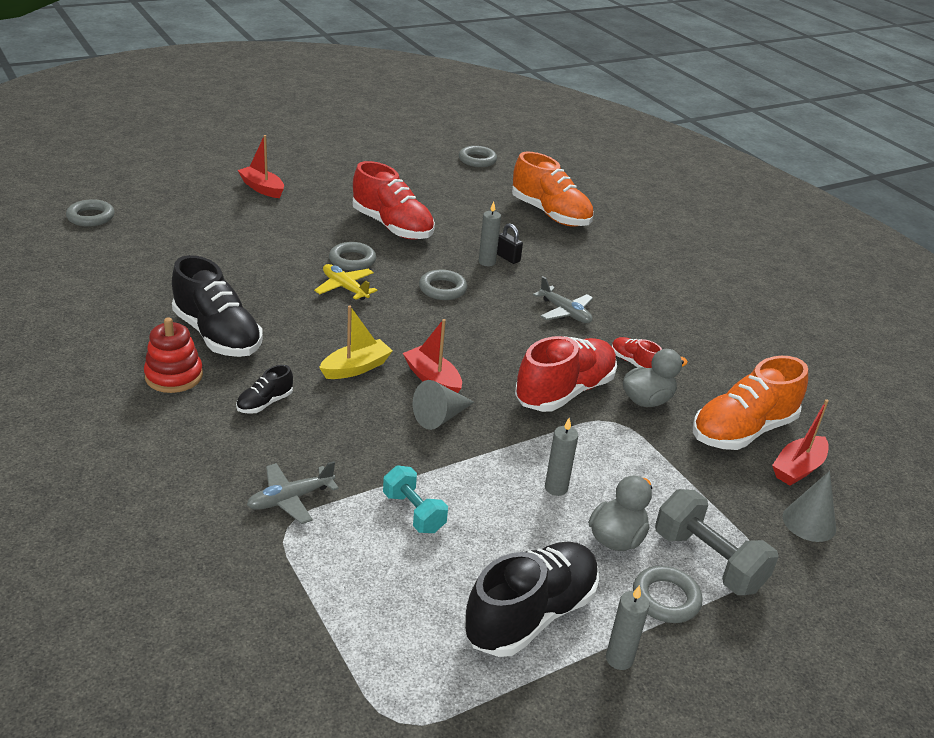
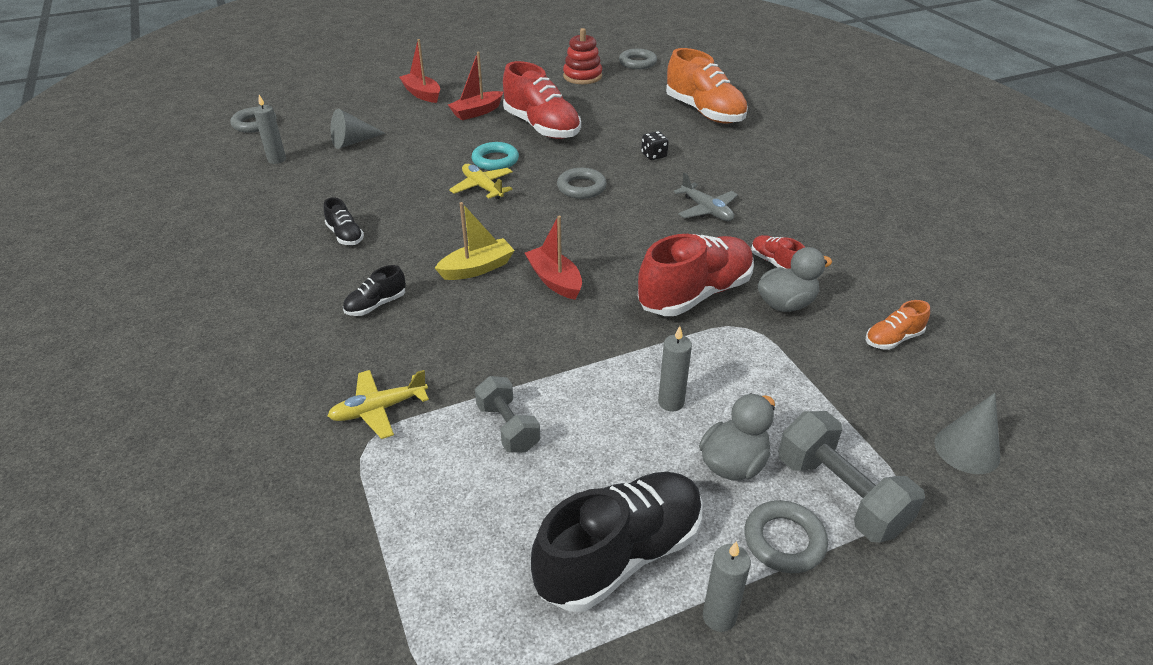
camera: 10 degrees right, 5 degrees up
red stacking toy [144,317,203,393] -> red stacking toy moved to [563,28,602,84]
black shoe [172,255,263,357] -> black shoe [324,198,364,245], size x0.47
grey plane [247,461,339,524] -> yellow plane [328,370,429,439]
grey ring [329,242,376,271] -> turquoise ring [471,142,519,170]
turquoise dumbbell [383,466,448,533] -> grey dumbbell [475,376,540,453]
grey cone [413,380,474,430] -> grey cone moved to [331,109,386,149]
grey candle [479,202,501,266] -> grey candle moved to [254,95,286,164]
black padlock [497,223,523,264] -> black dice [641,131,669,160]
orange shoe [693,356,808,450] -> orange shoe [866,300,930,350], size x0.47
red boat [772,399,829,486] -> red boat moved to [448,52,503,120]

